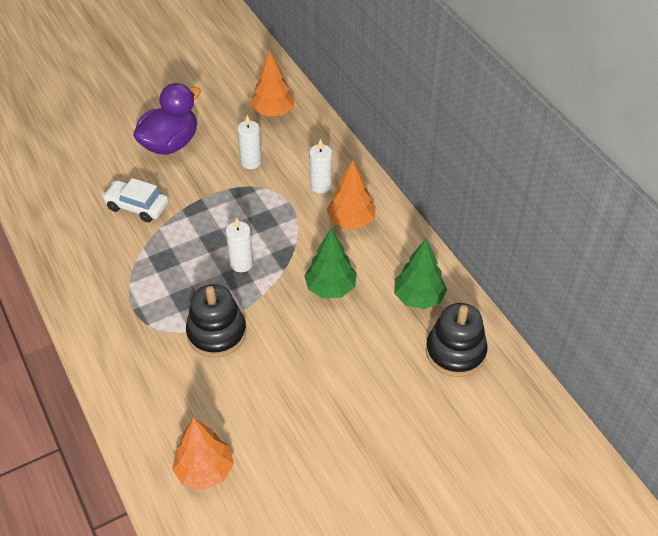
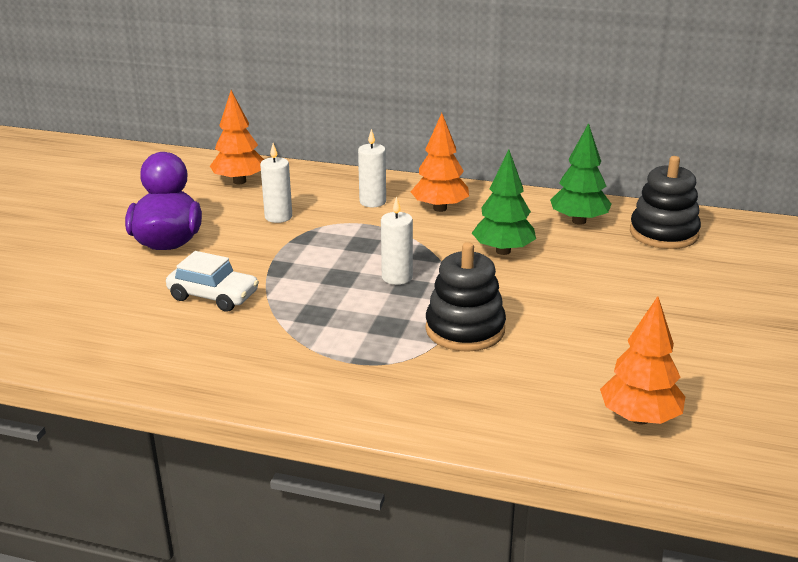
camera: 45 degrees left, 20 degrees down
white car [102,178,169,222] -> white car turned 135 degrees counterclockwise [166,251,259,312]

